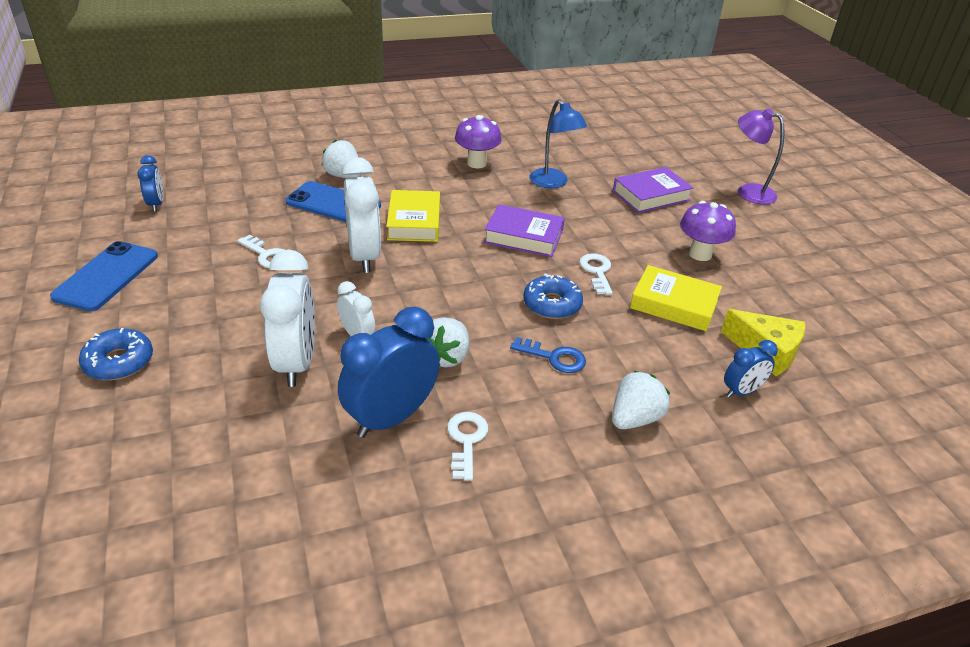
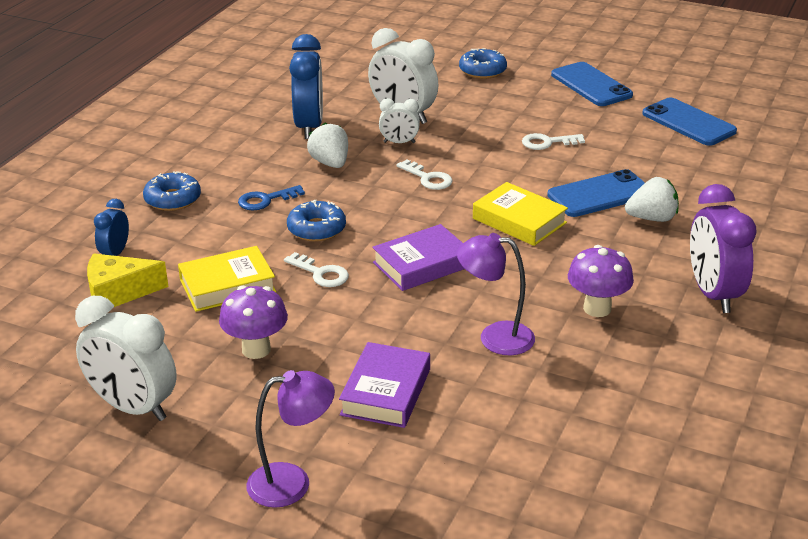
camera: 135 degrees right, 5 degrees down
blue clock [137,155,163,211] -> blue phone [642,98,737,146]
white clock [341,157,381,273] -> white clock moved to [75,296,177,421]
white key [447,412,488,481] -> white key moved to [396,159,453,190]
blue lamp [529,99,587,188] -> purple lamp [457,233,535,355]
white strawberry [612,370,670,429] -> blue donut [143,171,201,211]
none -> purple clock [690,184,757,313]

